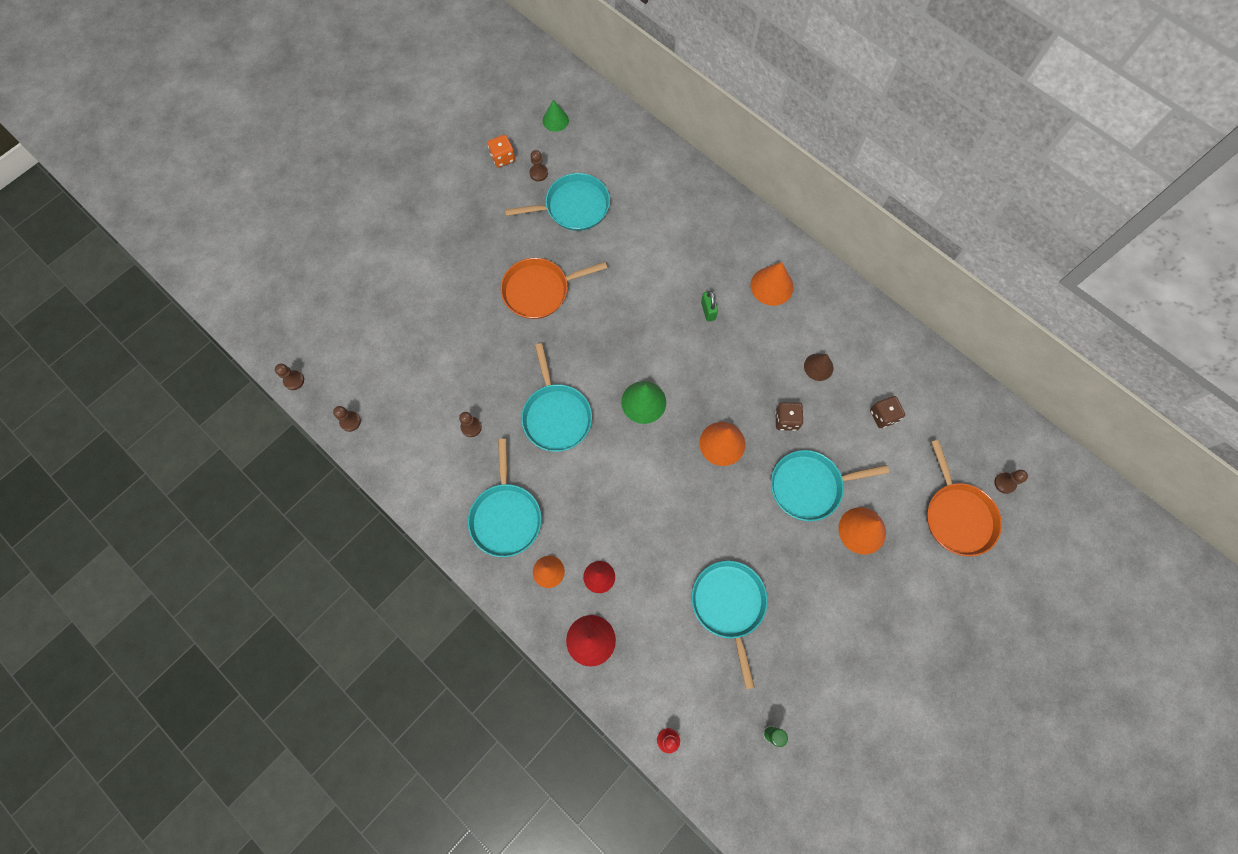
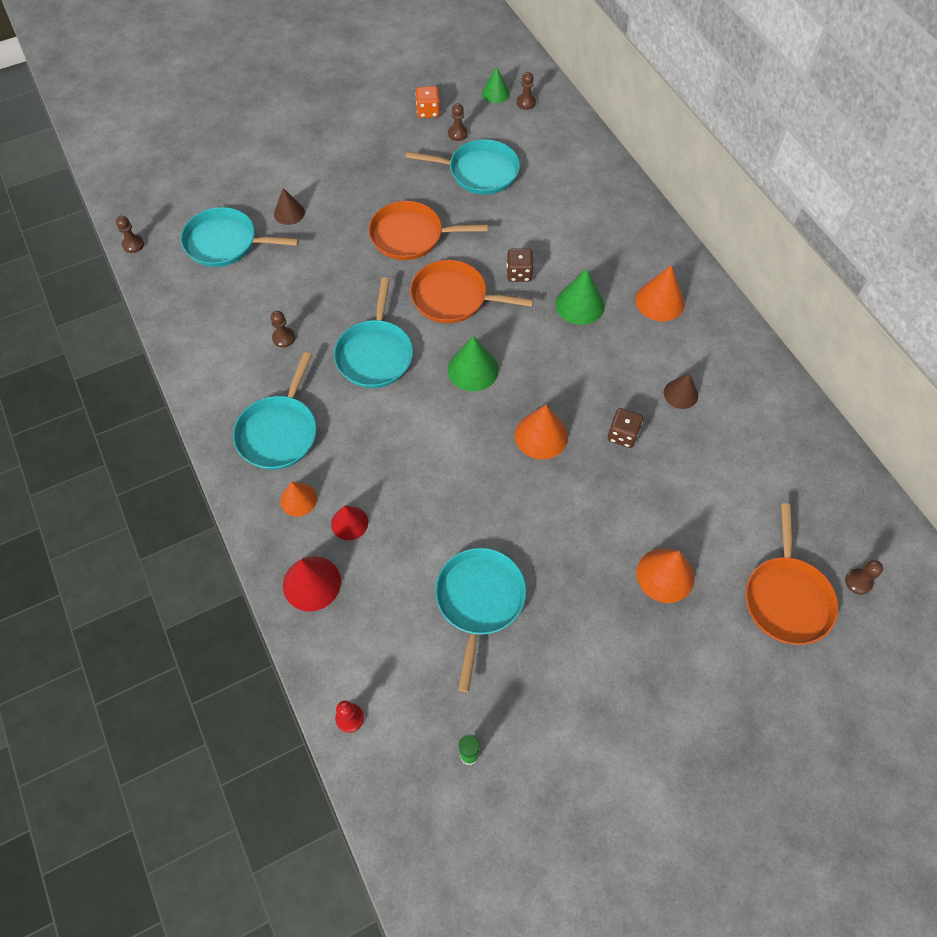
camera: 20 degrees right, 10 degrees down
brown pawn [333,406,361,432] -> brown pawn moved to [517,72,536,110]
green padlock [701,291,718,321] -> green cone [556,268,605,325]
turquoise pan [771,450,889,521] -> turquoise pan moved to [181,207,299,267]
brown dice [870,396,905,428] -> brown dice moved to [506,249,534,282]
none -> brown cone [274,188,305,225]
none -> orange pan [410,260,534,323]

